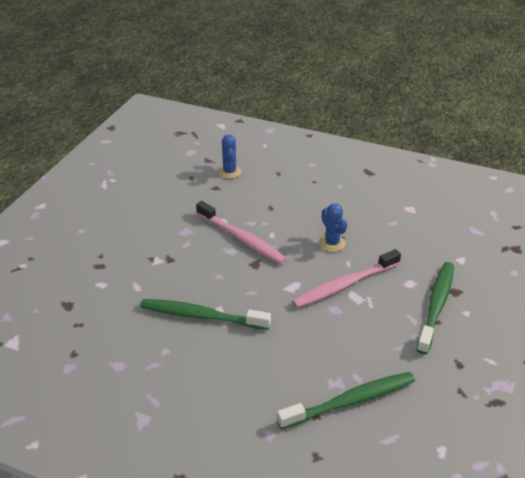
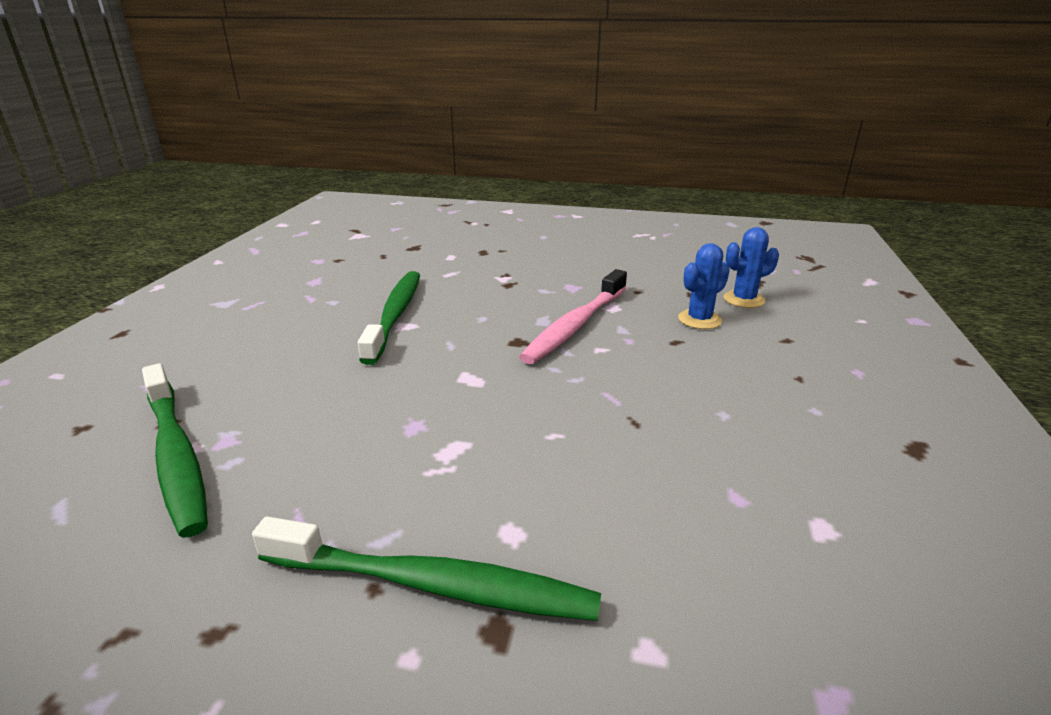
camera: 80 degrees right, 10 degrees down
pink toothbrush [292,249,401,308] -> none
blue cactus [319,203,347,252] -> blue cactus moved to [678,243,730,329]

